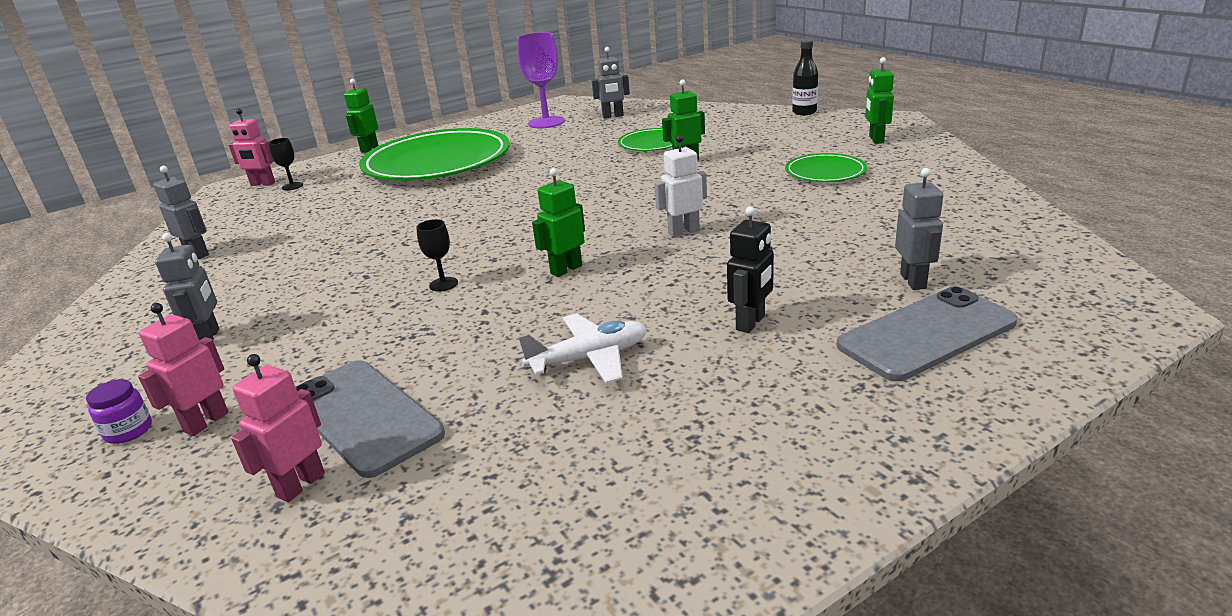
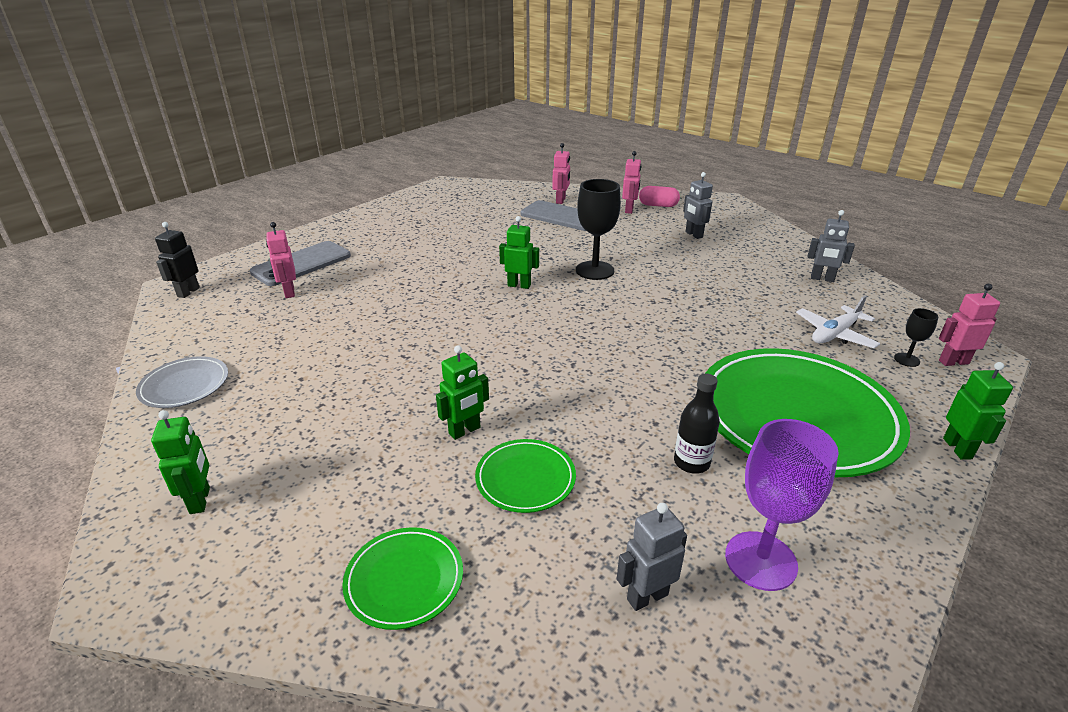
camera: 160 degrees right, 5 degrees up
purple jar [86,379,152,444] -> pink capsule [639,186,680,207]
black goblet [416,219,458,291] -> black goblet [576,179,621,280], size x2.05
white plane [518,313,647,384] -> white plane moved to [796,296,880,348]
green robot [532,168,585,277] -> green robot turned 105 degrees counterclockwise [499,216,539,289]
white robot [654,135,707,237] -> none
black robot [727,206,774,333] -> black robot moved to [155,222,200,298]
green plate [785,153,867,182] -> green plate moved to [342,527,463,630]
black bottle [792,40,818,115] -> black bottle moved to [674,374,720,474]
grey robot [895,168,943,290] -> pink robot [266,222,296,298]
none -> grey plate [136,356,228,408]

